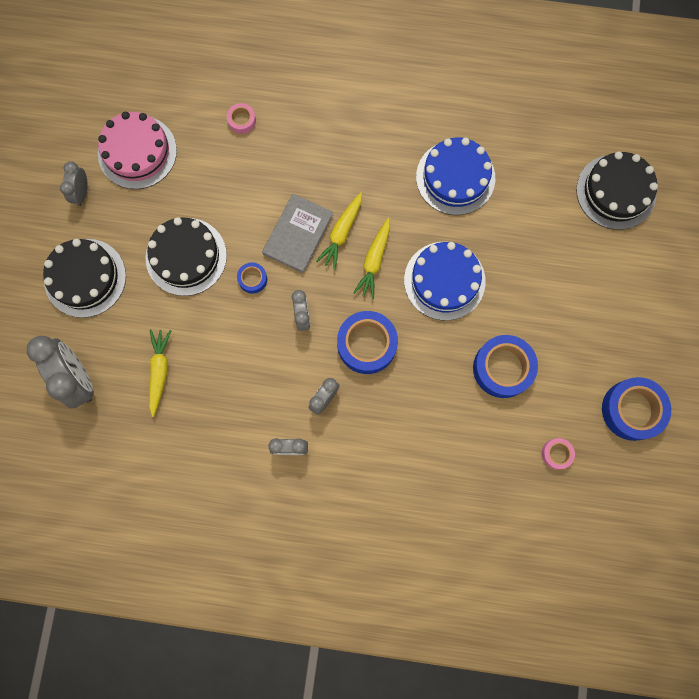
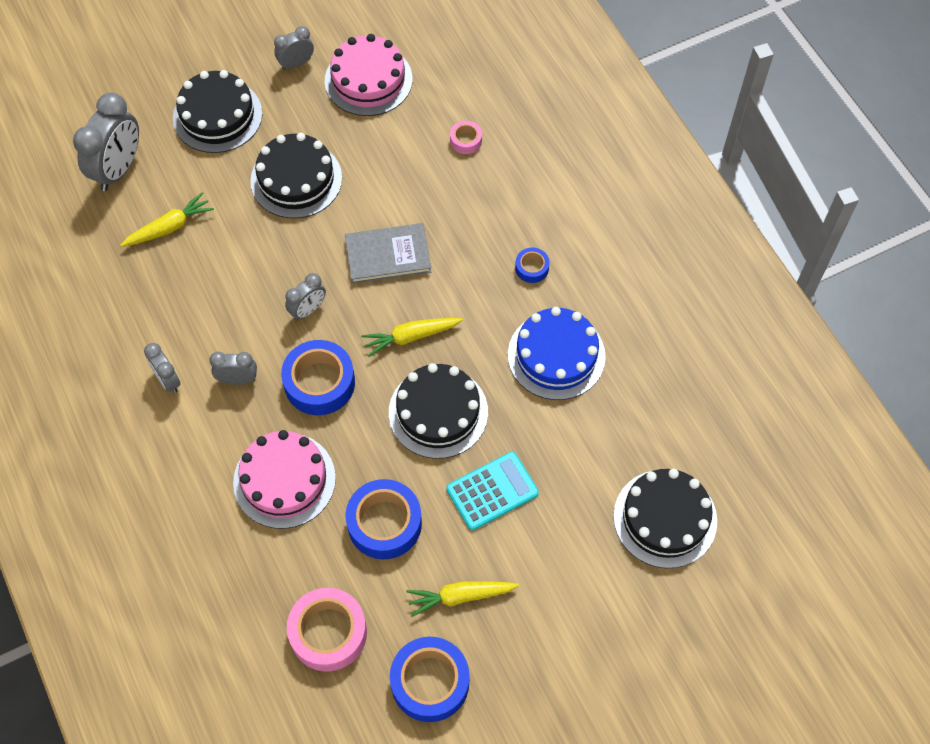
camera: 55 degrees right, 15 degrees down
blue tape [237,262,267,294] -> blue tape moved to [515,248,550,283]
yellow carrot [316,192,362,270] -> yellow carrot moved to [406,581,519,617]
blue cake [404,242,486,320] -> black cake [389,363,488,459]
pink tape [542,438,575,469] -> pink tape [287,588,367,671], size x2.02
none -> pink cake [233,430,336,529]
none -> turquoise calculator [446,452,539,530]

